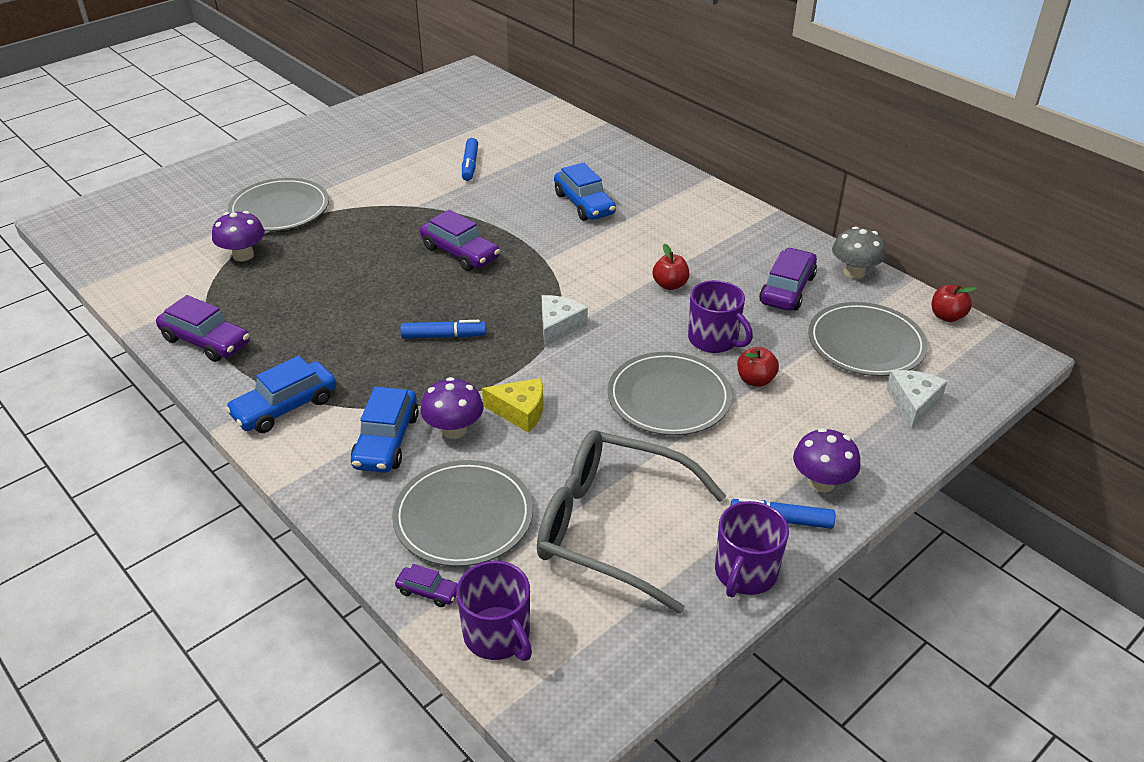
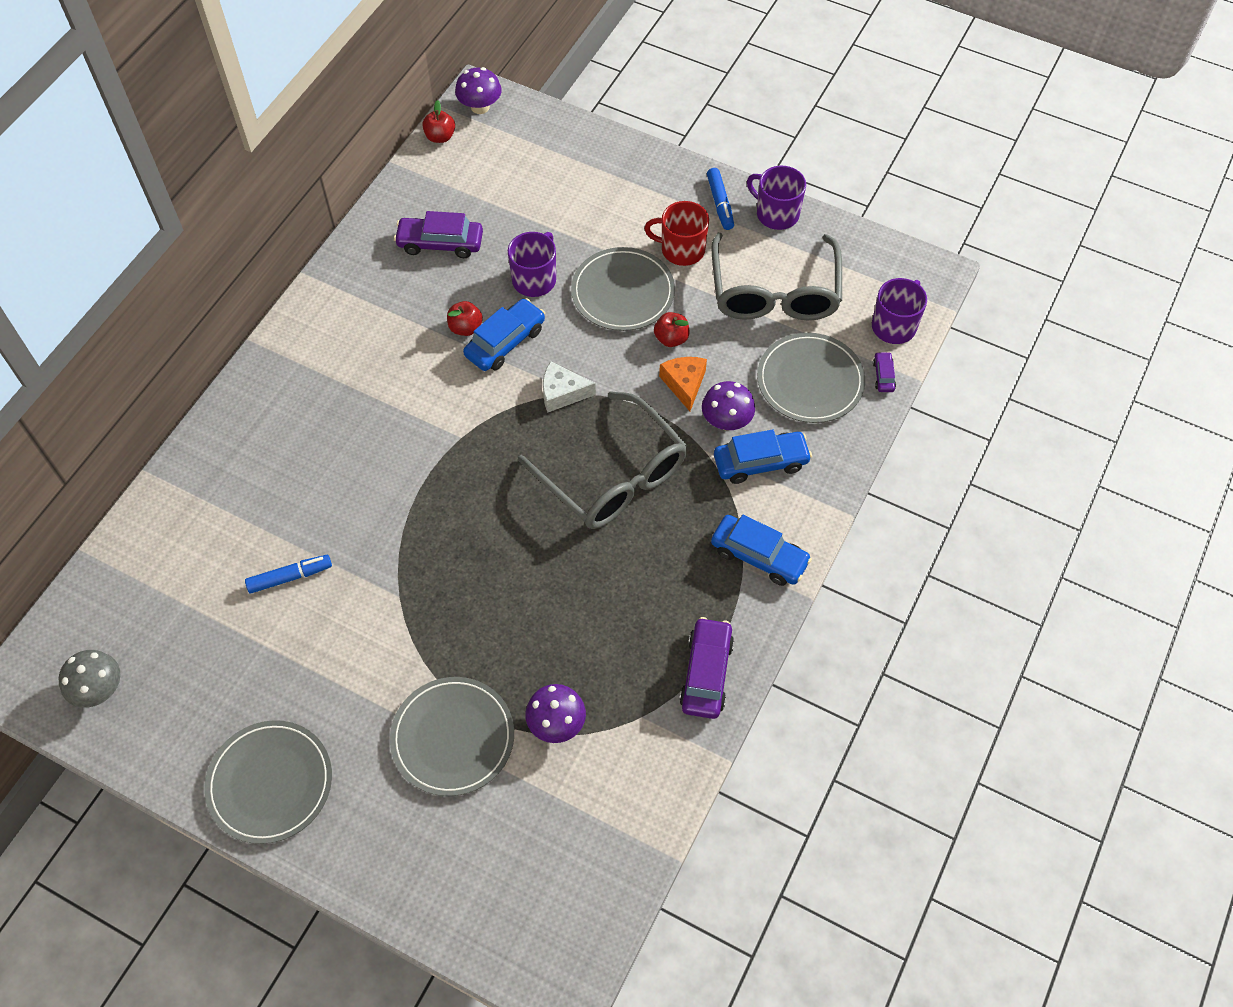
camera: 110 degrees left, 20 degrees up
blue marker [401,320,486,339] -> grey glasses [518,391,688,529]
purple car [420,209,500,271] -> none
yellow cheese [482,378,543,433] -> orange cheese [659,357,707,411]
blue car [554,163,616,221] -> blue car moved to [463,298,545,371]
purple mug [715,501,789,597] -> purple mug turned 150 degrees counterclockwise [747,166,806,230]
red apple [737,347,779,387] -> red apple moved to [654,312,689,347]
purple mushroom [793,428,861,492] -> purple mushroom moved to [455,67,502,114]
grey plate [808,302,928,376] -> grey plate moved to [204,720,332,844]
grey mushroom [832,226,886,279] -> grey mushroom moved to [59,650,121,708]
white cheese [886,370,947,429] -> none
none -> red mug [644,201,709,266]

